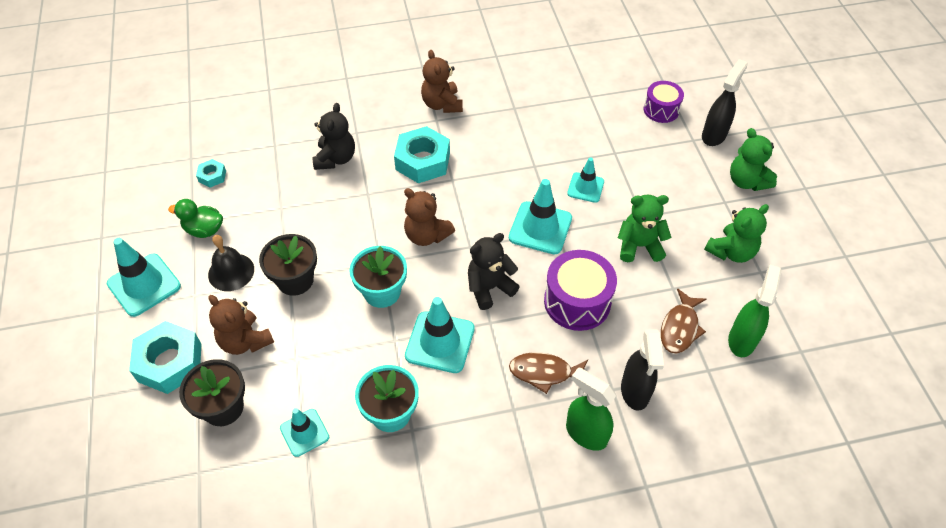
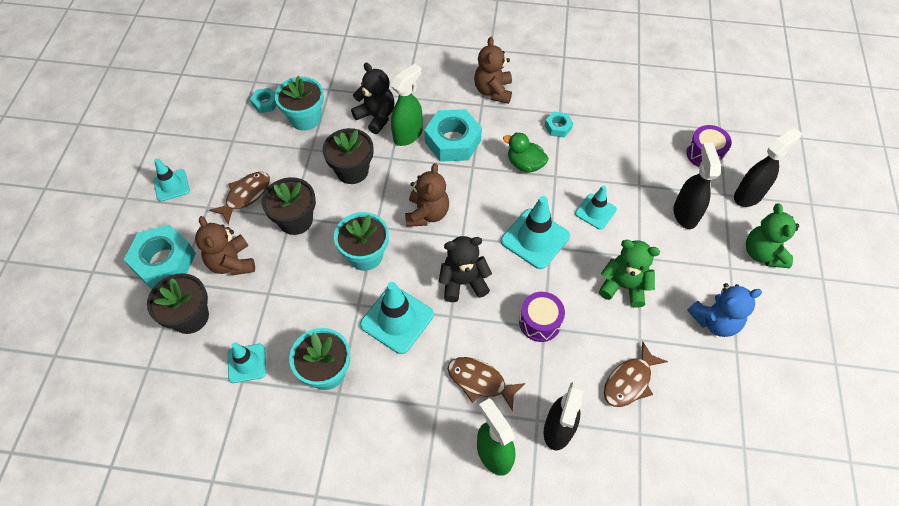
camera: 20 degrees right, 5 degrees up
turquoise traffic cone [107,238,181,317] -> turquoise traffic cone [153,158,190,202], size x0.62
green duck [168,199,223,238] -> green duck moved to [503,133,549,173]
black bell [208,235,254,291] -> brown fish [209,172,270,225]
black teddy bear [313,103,355,170] -> black teddy bear turned 75 degrees counterclockwise [351,63,394,134]
brown teddy bear [404,188,455,246] -> brown teddy bear turned 135 degrees counterclockwise [405,163,449,227]
purple drum [544,250,617,331] -> purple drum [519,292,565,342], size x0.63
green teddy bear [704,204,769,263] -> blue teddy bear [687,283,762,337]
green spray bottle [728,265,782,357] -> green spray bottle moved to [391,64,423,146]
none -> turquoise flower pot [275,76,324,131]
none -> black flower pot [322,128,374,184]
none -> turquoise nut [545,112,573,137]
none -> black spray bottle [673,143,721,229]

